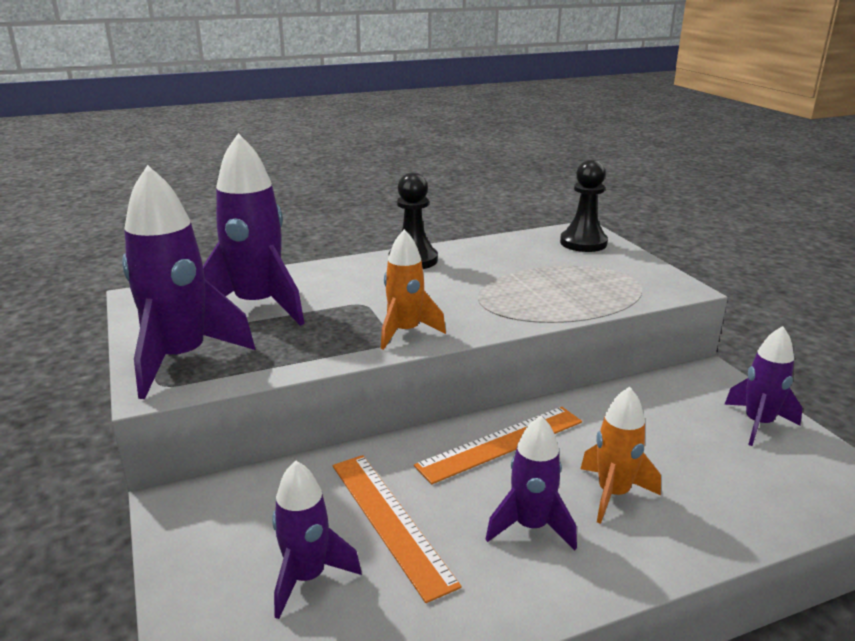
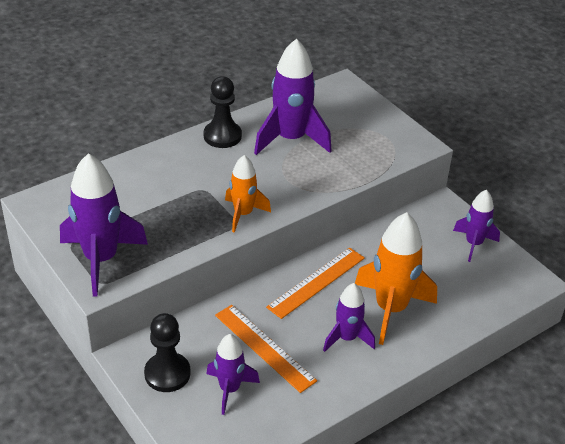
camera: 15 degrees left, 15 degrees up
purple rocket [203,133,305,326] -> purple rocket moved to [254,39,332,155]
black pawn [560,159,608,252] -> black pawn moved to [144,313,190,392]
orange rocket [581,387,661,524] -> orange rocket [355,212,437,345], size x1.69

